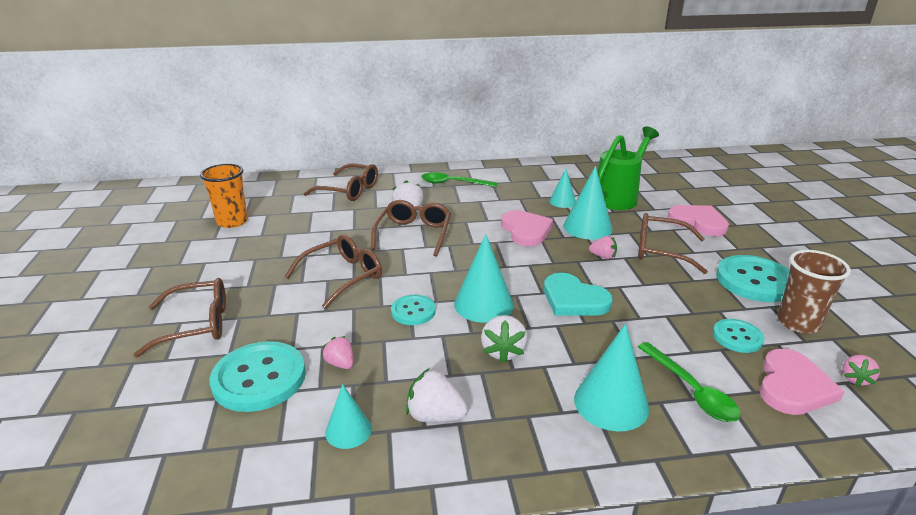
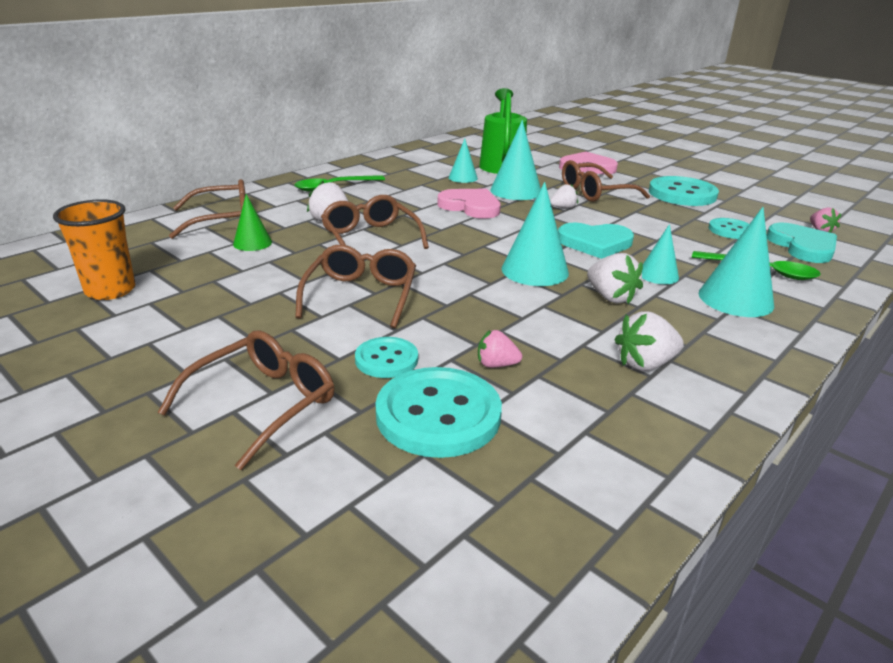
camera: 40 degrees left, 0 degrees up
turquoise cone [325,384,372,449] -> turquoise cone moved to [642,224,679,284]
turquoise button [391,295,436,325] -> turquoise button moved to [355,337,418,378]
pink strawberry [589,236,617,259] -> white strawberry [550,184,578,208]
pink heart [760,349,845,415] -> turquoise heart [767,223,837,263]
brown cup [778,250,851,334] -> none
none -> green cone [233,194,272,251]

